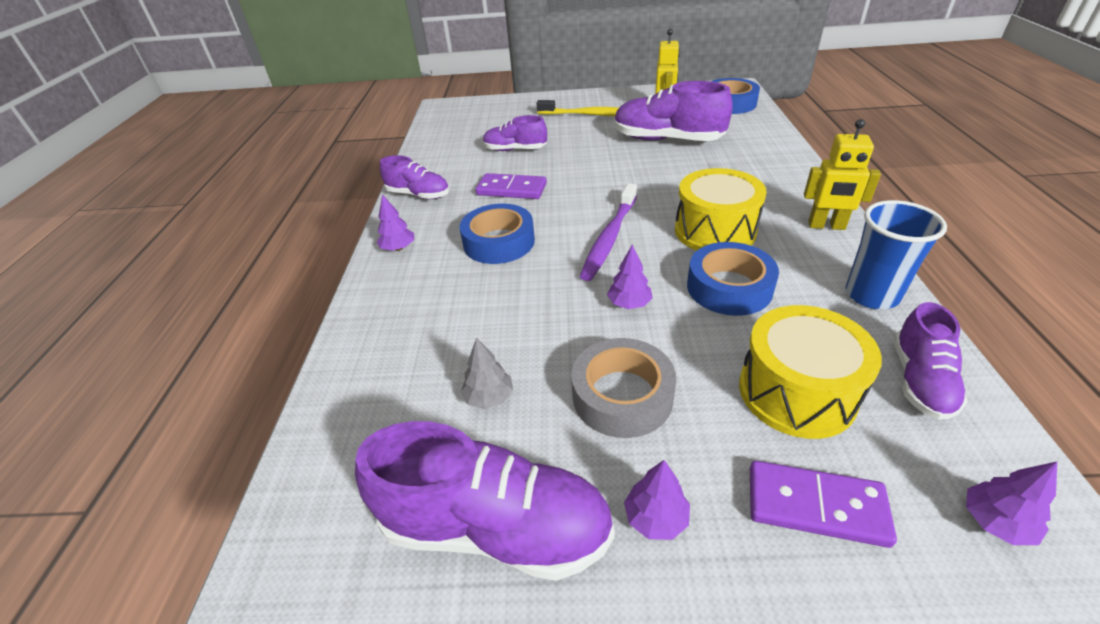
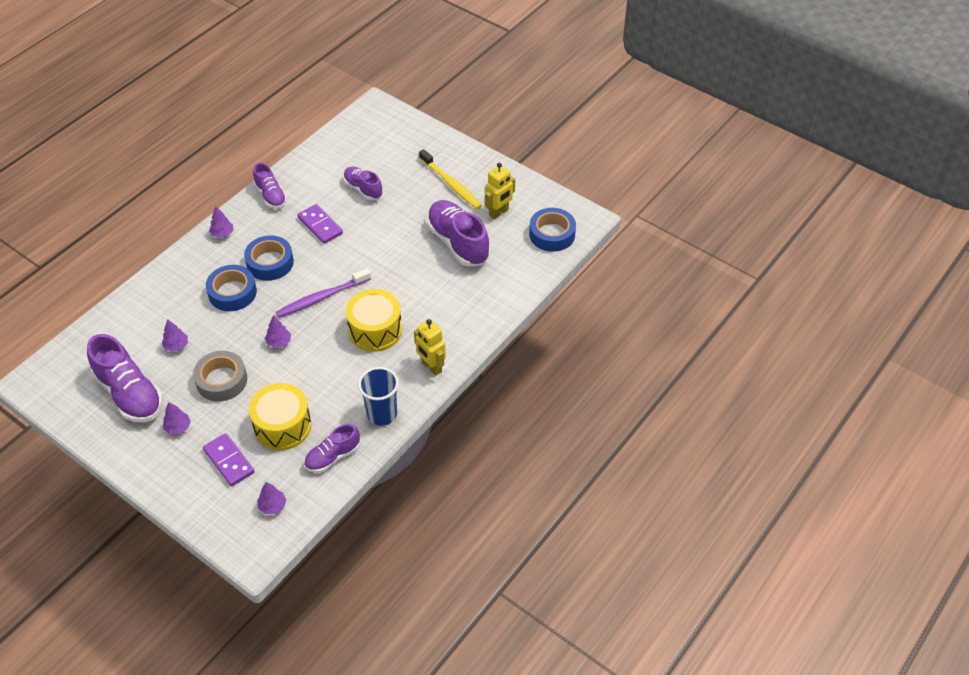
camera: 35 degrees right, 10 degrees up
grey tree [461,338,513,409] -> purple tree [162,319,188,352]
blue tape [687,242,779,316] -> blue tape moved to [206,265,257,311]

